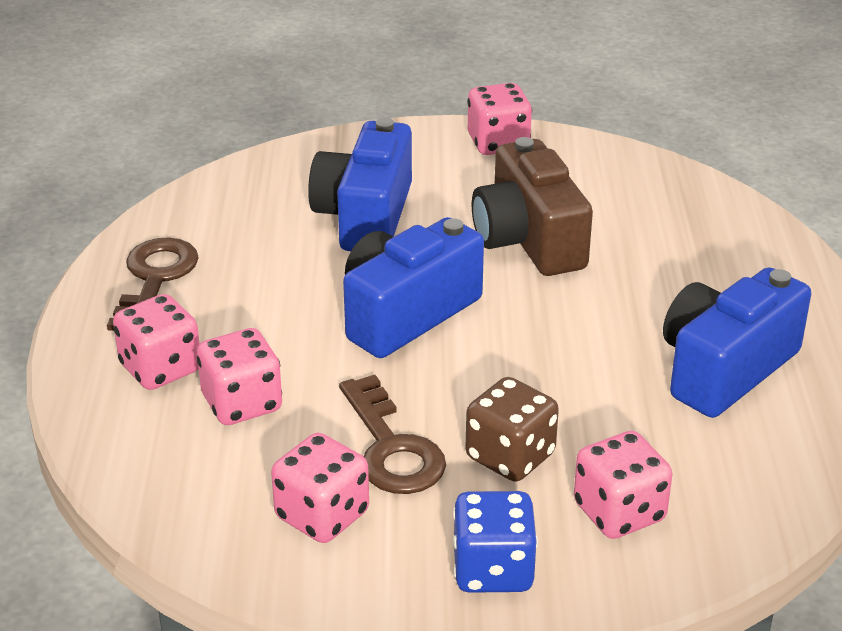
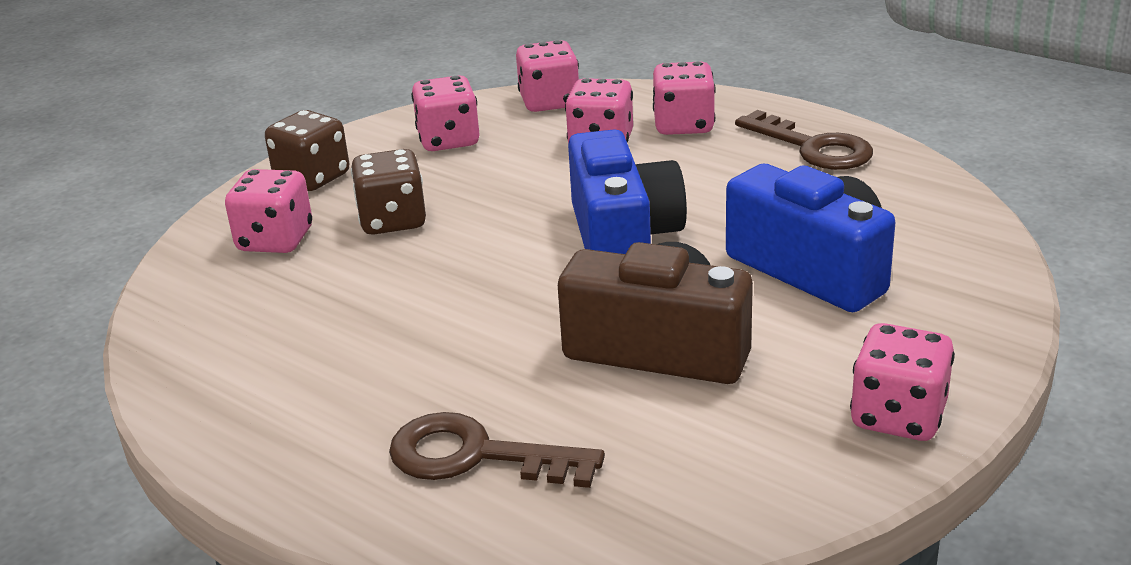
camera: 130 degrees right, 5 degrees down
brown key [339,375,446,494] -> brown key moved to [389,412,605,488]
blue dice [452,491,538,593] -> brown dice [265,110,349,191]
blue camera [663,267,811,418] -> none
none -> pink dice [516,40,579,112]

